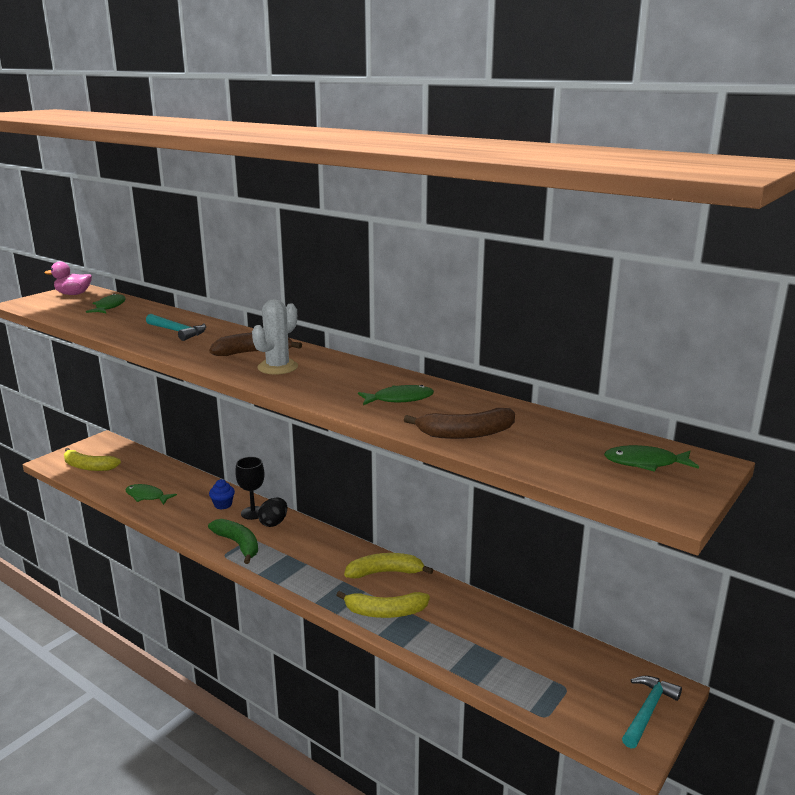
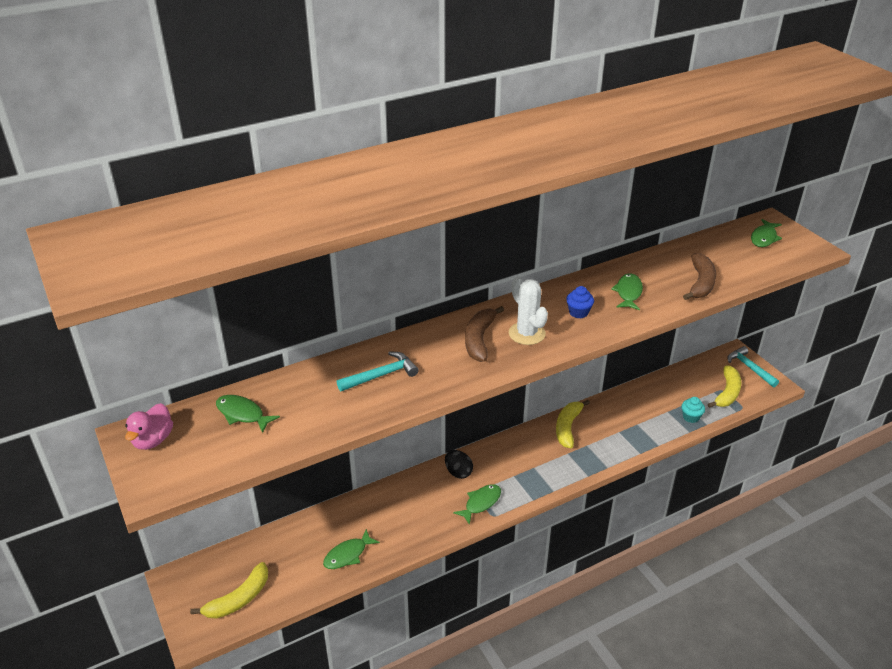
camera: 65 degrees left, 15 degrees up
green banana [208,519,258,564] -> green fish [453,484,501,525]
blue cupcake [209,479,235,510] -> blue cupcake moved to [566,286,594,319]
black goblet [235,457,264,520] -> none
yellow banana [337,591,430,618] -> yellow banana moved to [708,365,741,408]
none -> turquoise cupcake [682,397,705,423]

